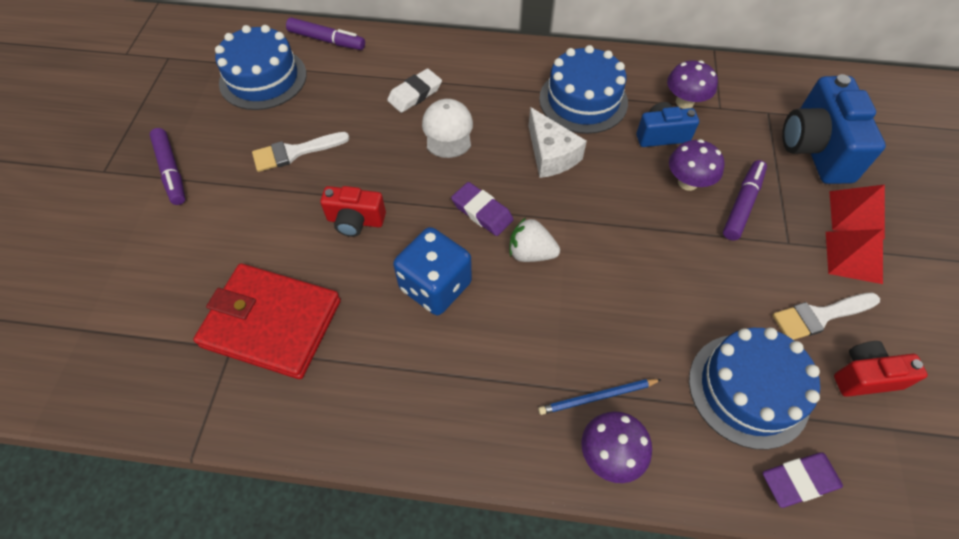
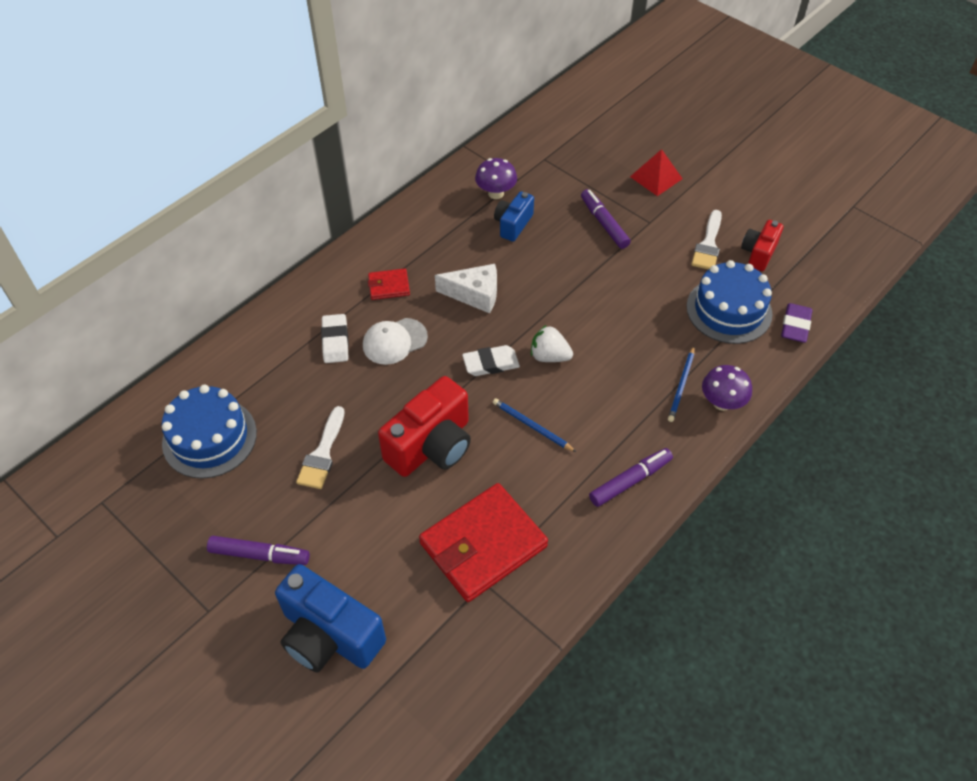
camera: 55 degrees left, 5 degrees down
purple marker [286,18,365,50] -> purple marker moved to [589,448,673,507]
red camera [320,186,386,237] -> red camera [378,376,471,477], size x1.75
blue dice [393,227,472,315] -> blue pencil [493,398,576,452]
white cap [422,99,473,158] -> white cap turned 60 degrees counterclockwise [363,318,428,365]
purple eraser [451,182,514,236] -> white eraser [462,345,520,376]
white strawberry [510,218,560,262] -> white strawberry turned 60 degrees clockwise [531,325,573,362]
blue cake [539,45,628,134] -> none
purple mushroom [669,139,724,191] -> none
blue camera [782,74,886,184] -> blue camera moved to [275,564,386,673]
red pyramid [826,229,883,284] -> none
none -> red wallet [368,269,410,300]

